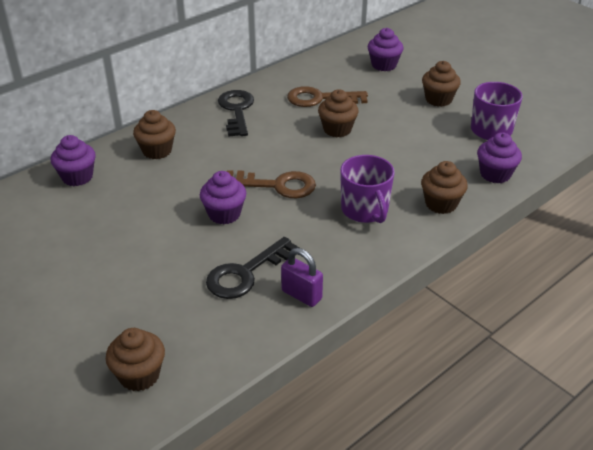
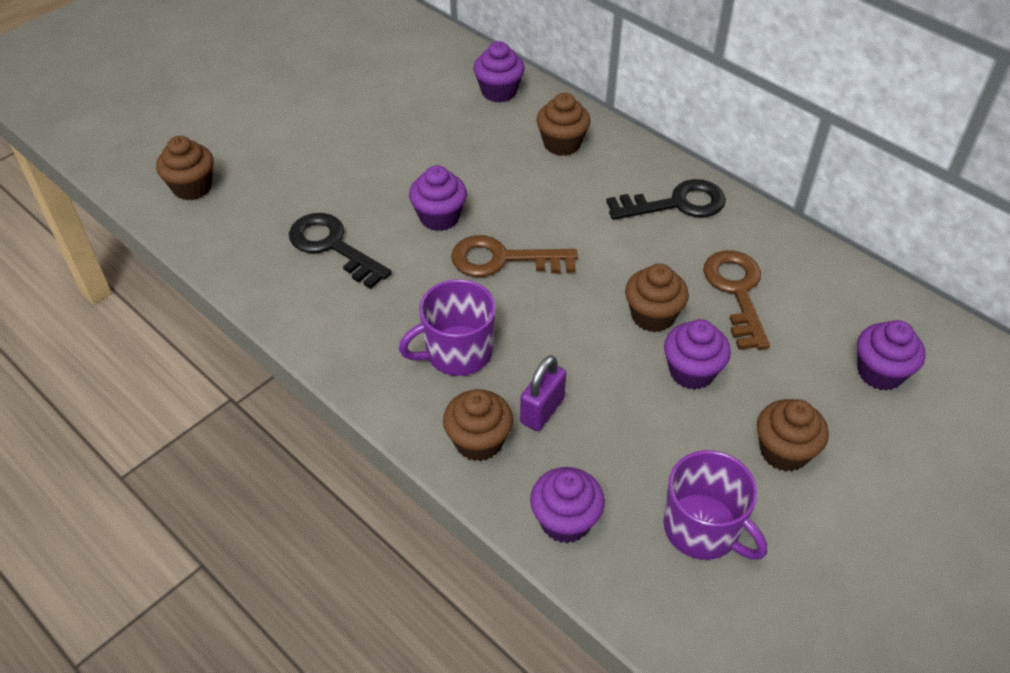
camera: 85 degrees right, 10 degrees up
brown key [227,170,316,198] -> brown key turned 90 degrees clockwise [451,235,578,277]
purple padlock [281,248,323,307] -> purple padlock moved to [520,355,566,431]
none -> purple cupcake [664,319,731,390]

